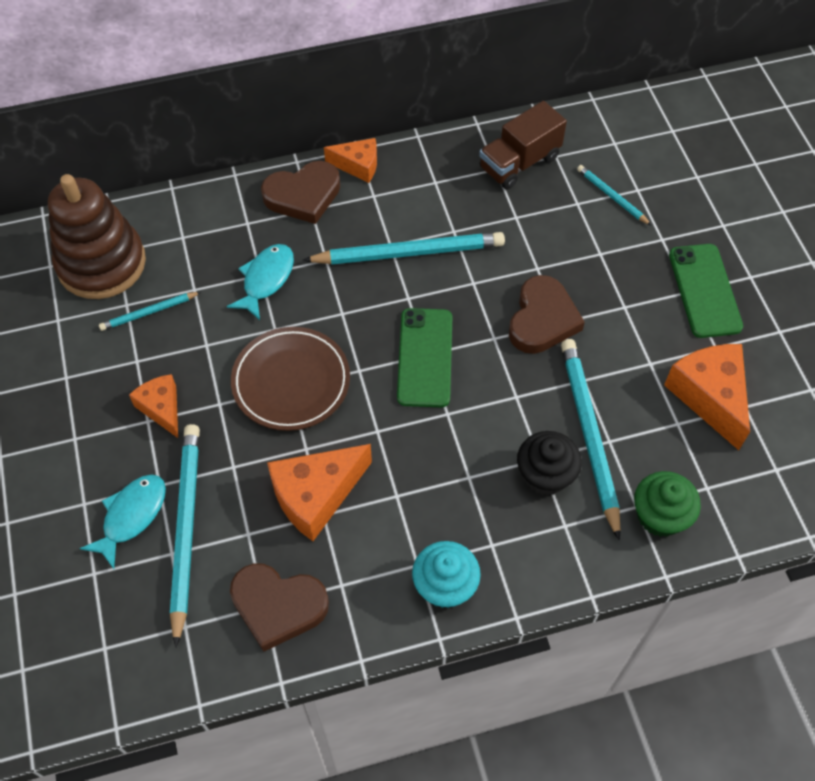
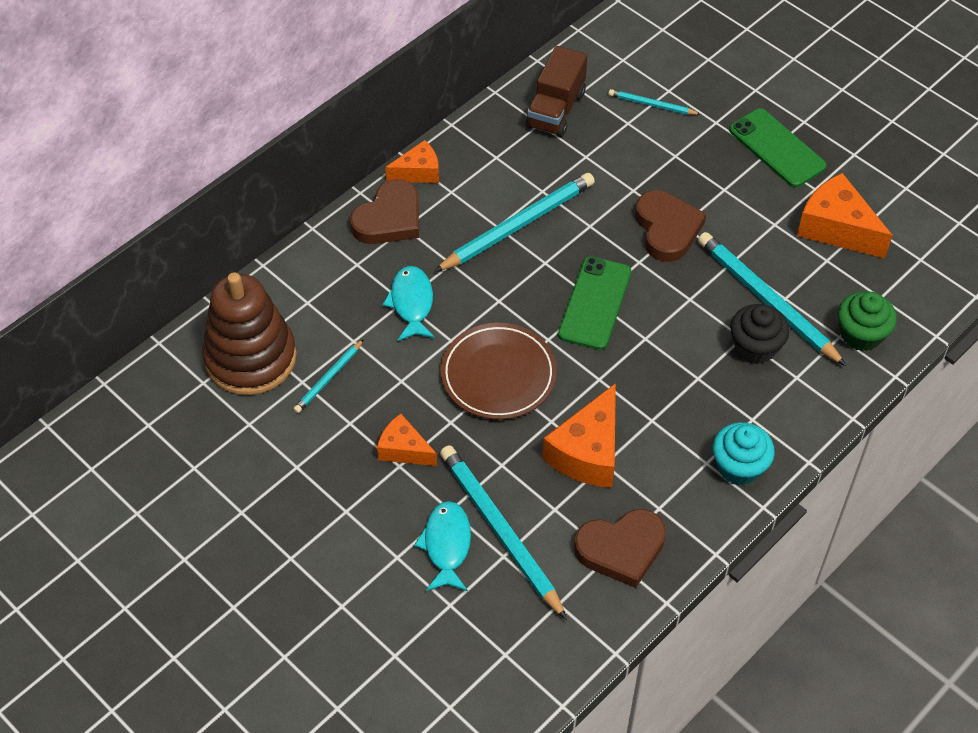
camera: 30 degrees left, 5 degrees down
green phone [397,308,452,407] -> green phone turned 45 degrees clockwise [558,256,631,350]

